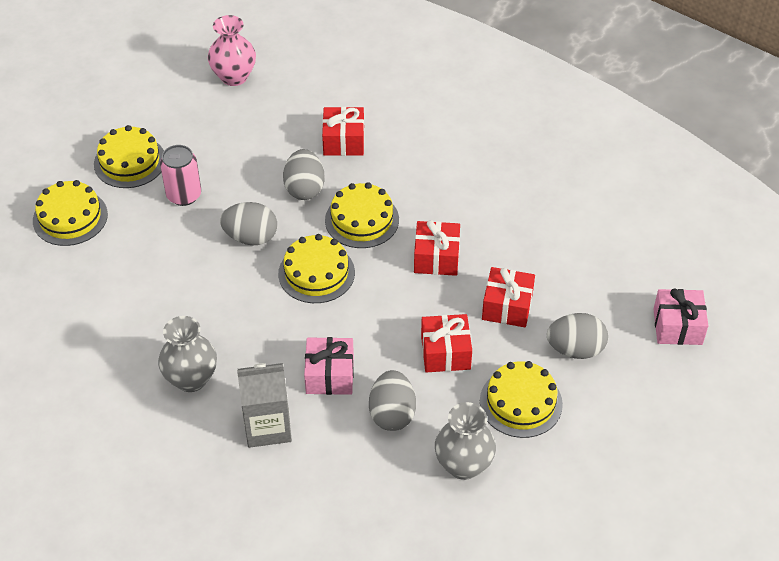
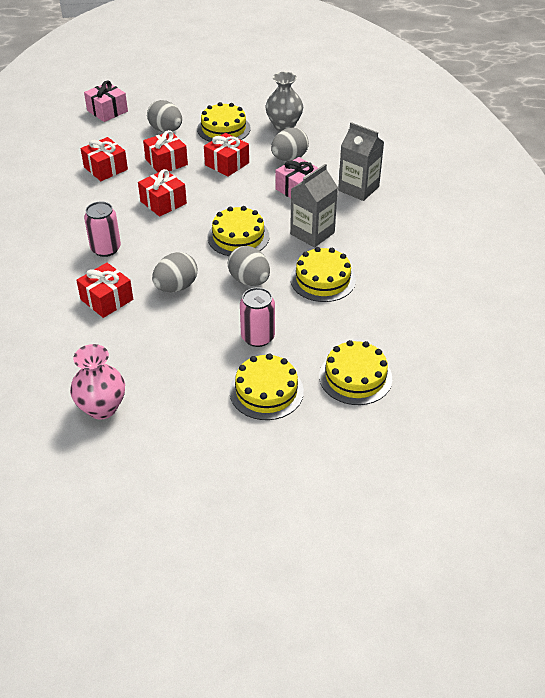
camera: 135 degrees left, 5 degrees down
grey vase [158,316,217,392] -> none
yellow cake [325,182,399,248] -> yellow cake moved to [290,247,356,302]
none -> red gift [81,137,128,181]
none -> pink can [84,201,121,257]
none -> grey carton [290,164,338,248]

